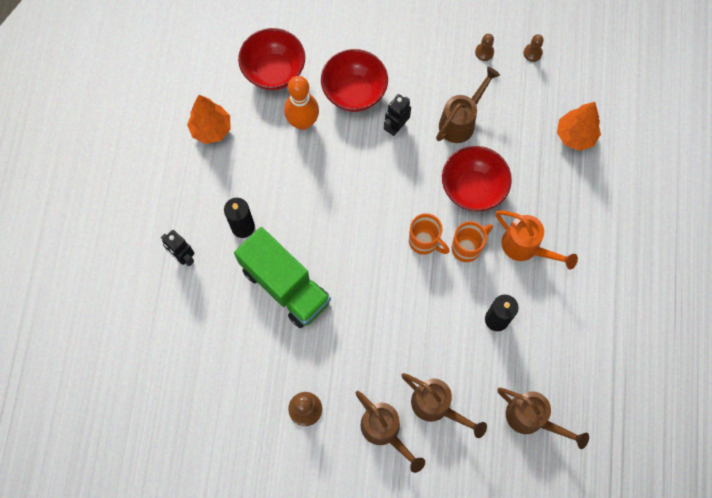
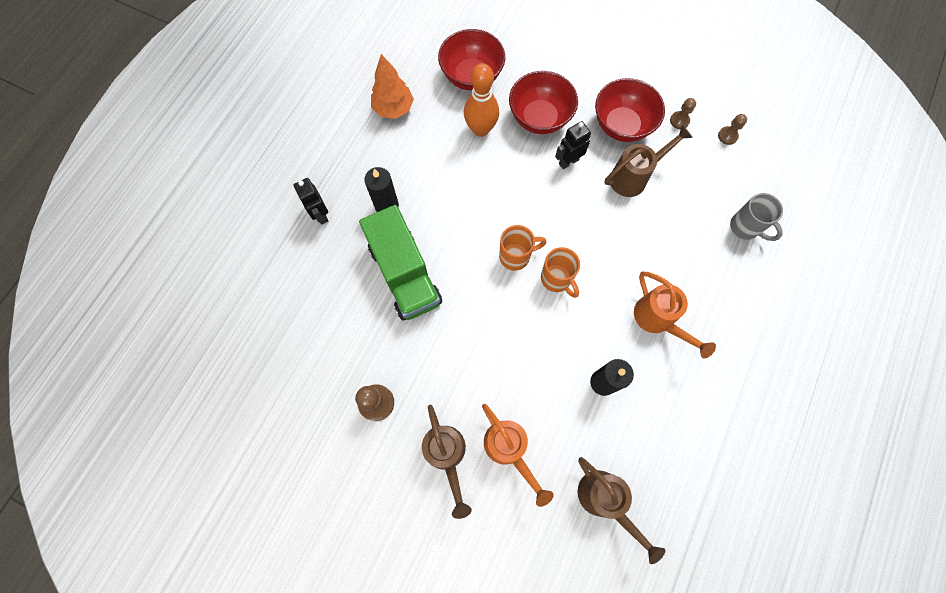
camera: 20 degrees right, 0 degrees up
brown watering can [401,373,487,438] -> orange watering can [482,404,554,507]
red bowl [442,146,512,211] -> red bowl moved to [595,78,665,142]
orange mug [452,221,493,262] -> orange mug moved to [499,225,546,271]
orange tree [557,102,601,151] -> grey mug [730,193,783,241]

